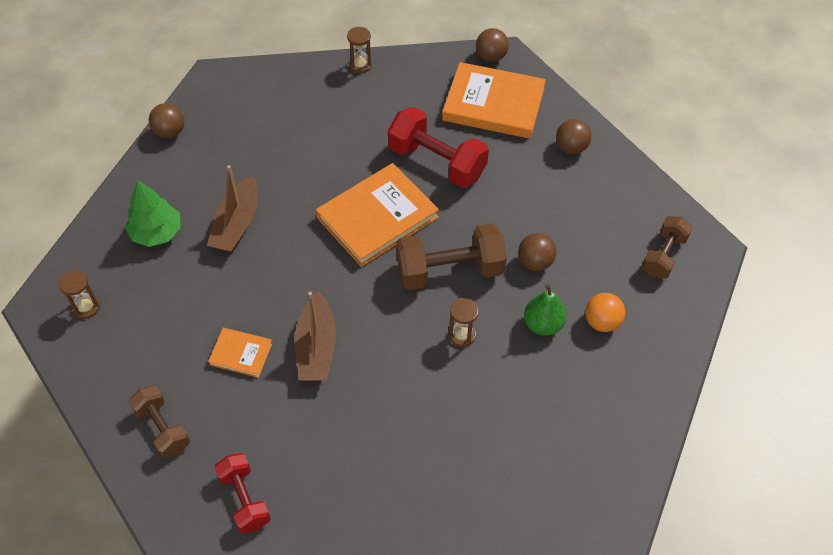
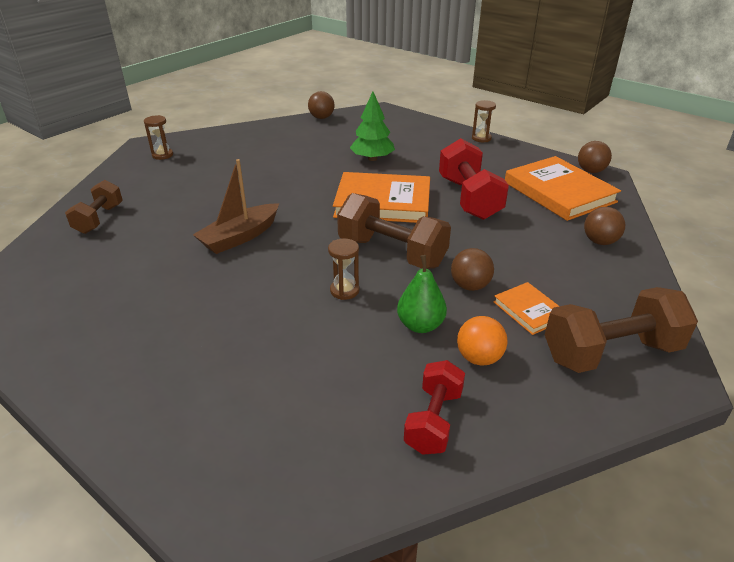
camera: 45 degrees right, 20 degrees down
green tree [125,180,181,247] -> green tree moved to [350,92,395,161]
brown boat [207,165,258,252] -> none
orange book [208,328,272,378] -> orange book moved to [493,282,559,335]
red dumbbell [214,453,271,533] -> red dumbbell moved to [404,360,465,455]
brown dumbbell [642,216,693,278] -> brown dumbbell [545,287,698,373], size x1.62

